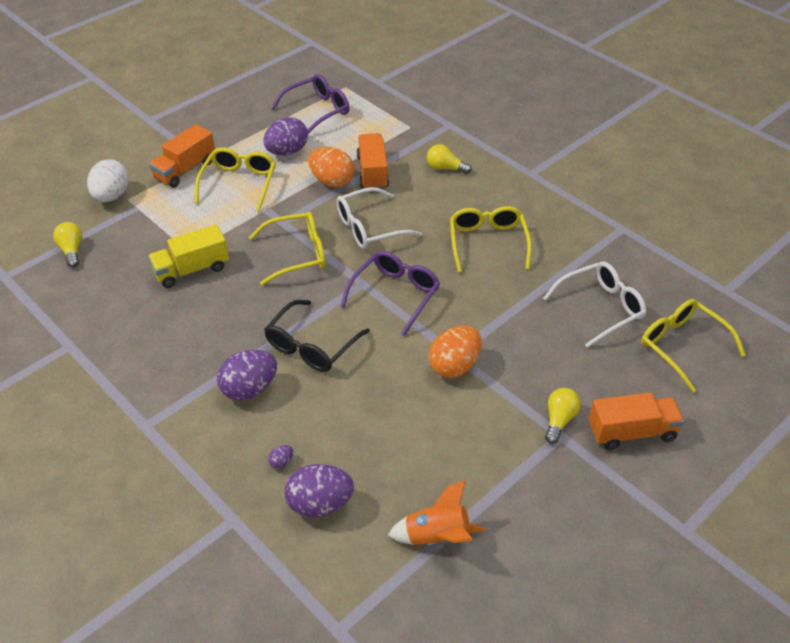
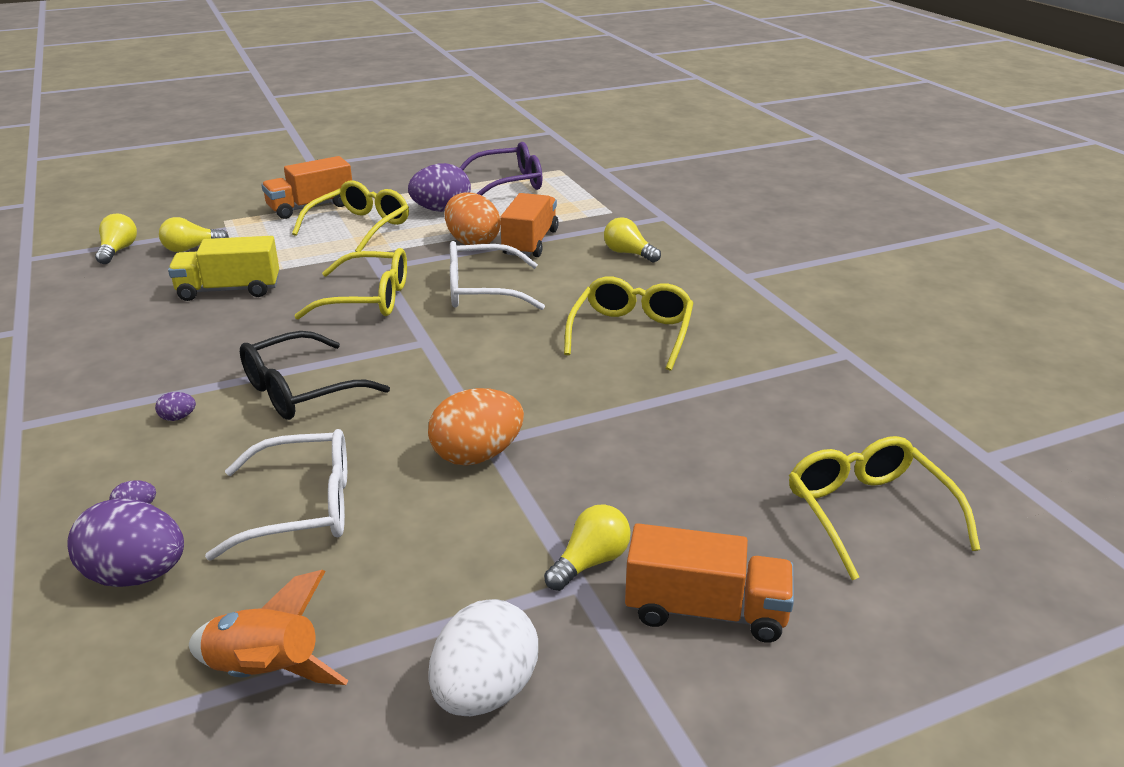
camera: 20 degrees right, 15 degrees down
white egg [87,159,129,202] -> white egg moved to [428,599,538,716]
purple egg [217,350,277,400] -> purple egg [155,392,196,421], size x0.41
purple glasses [340,251,440,336] -> none
white glasses [543,262,646,348] -> white glasses moved to [205,429,347,561]
none -> yellow light bulb [159,217,228,252]

